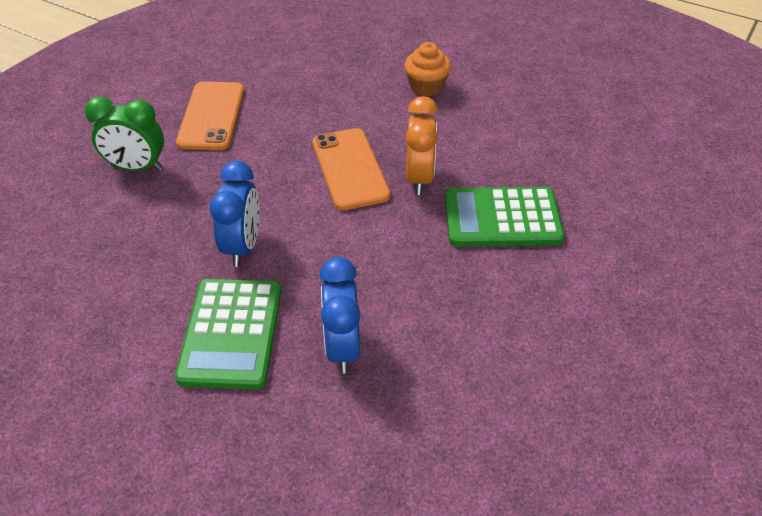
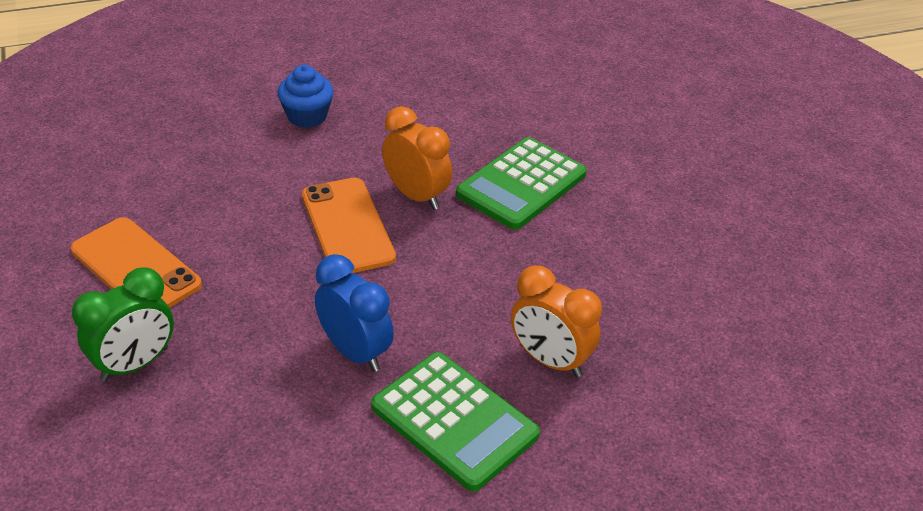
camera: 50 degrees left, 5 degrees down
orange phone [313,128,391,210] -> orange phone turned 45 degrees clockwise [302,178,396,273]
blue clock [319,257,361,374] -> orange clock [511,266,602,377]
orange cupcake [404,42,451,96] -> blue cupcake [277,65,334,128]

